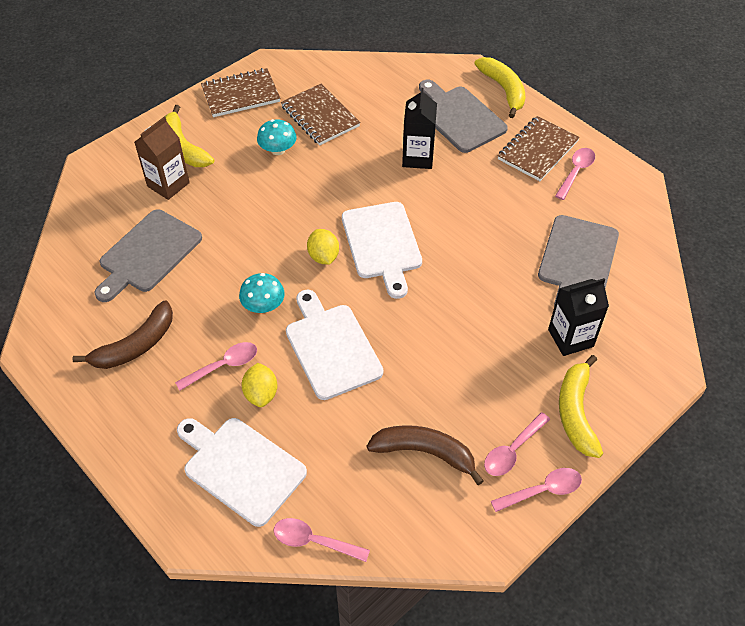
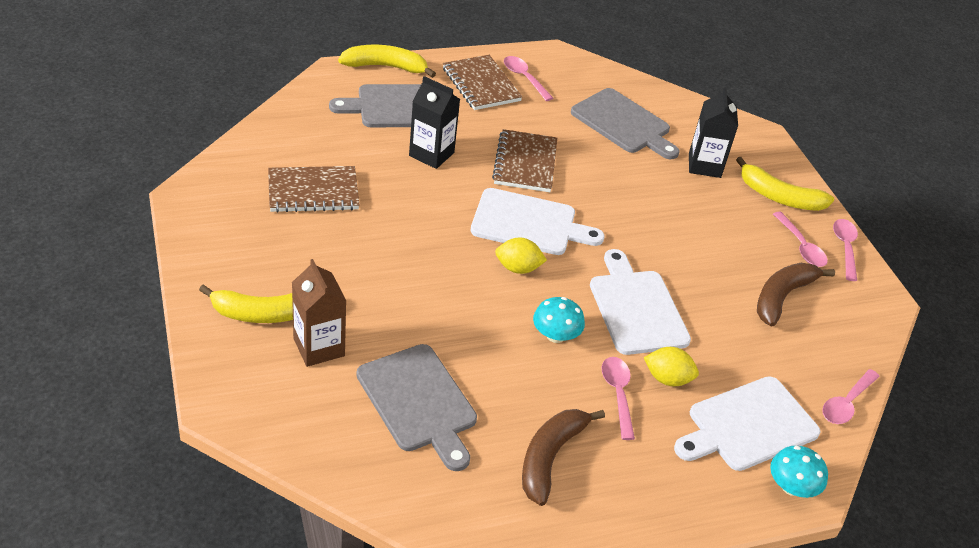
camera: 70 degrees left, 10 degrees down
brown banana [72,300,173,369] -> brown banana turned 135 degrees counterclockwise [522,409,605,506]
brown notebook [201,68,280,117] -> brown notebook moved to [492,129,557,192]
turquoise mushroom [257,119,297,155] -> turquoise mushroom moved to [770,446,828,498]
white cutting board [286,290,383,400] -> white cutting board turned 75 degrees clockwise [590,249,691,355]

